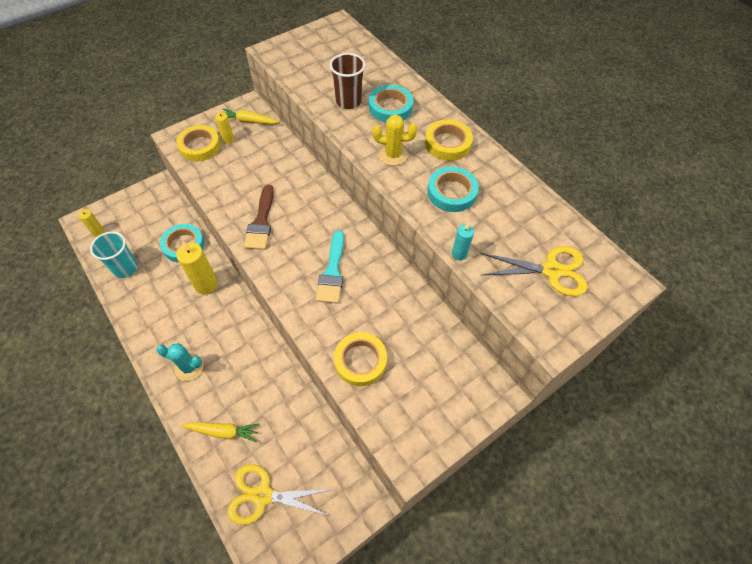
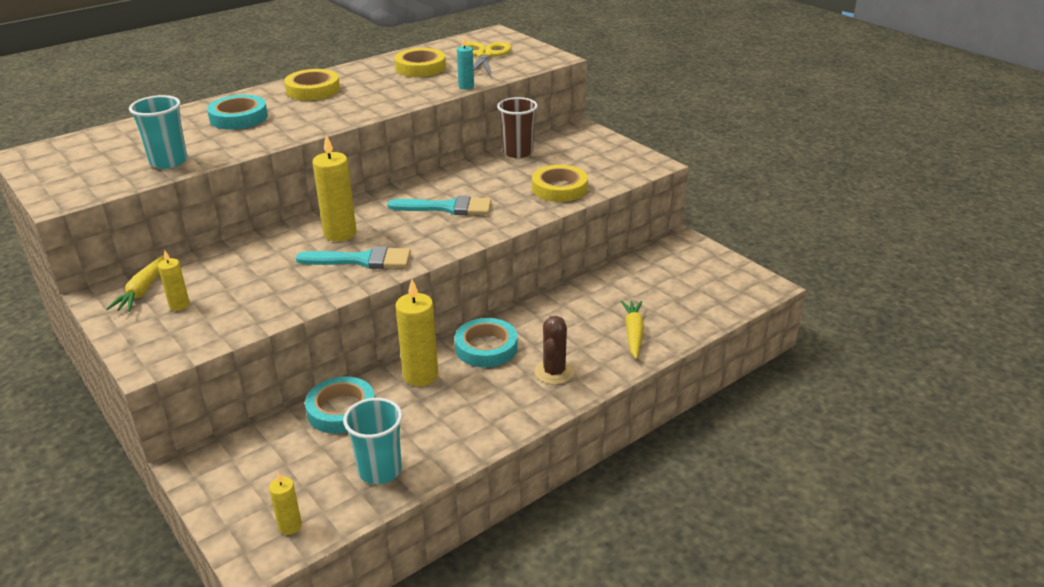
camera: 90 degrees left, 25 degrees down
turquoise cactus [156,343,204,381] -> brown cactus [534,316,574,385]
yellow tape [176,125,221,161] -> yellow tape moved to [394,48,446,77]
yellow scissors [227,464,334,525] -> none
brown brush [244,185,274,250] -> turquoise brush [296,246,411,269]
brown cup [330,53,365,109] -> brown cup moved to [497,97,538,158]
yellow cactus [373,114,417,166] -> none
turquoise tape [427,166,479,212] -> turquoise tape moved to [455,318,518,367]
none -> turquoise cup [129,95,188,169]
none -> yellow candle [313,134,356,241]

